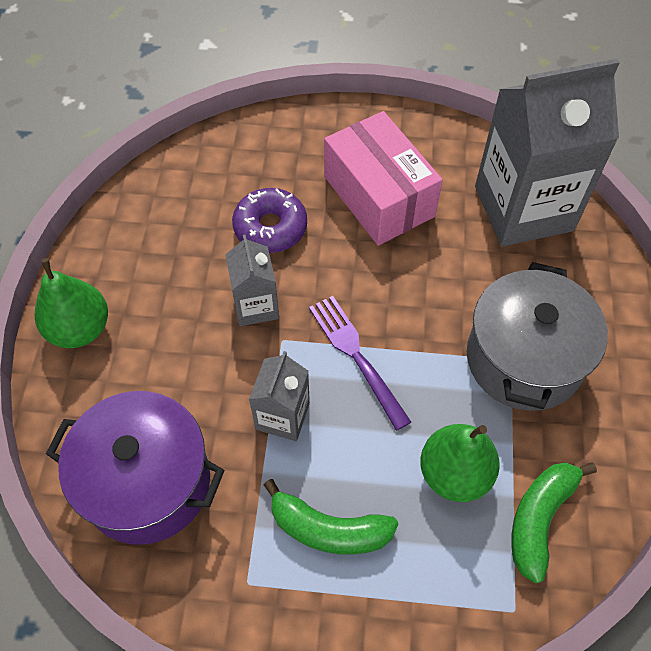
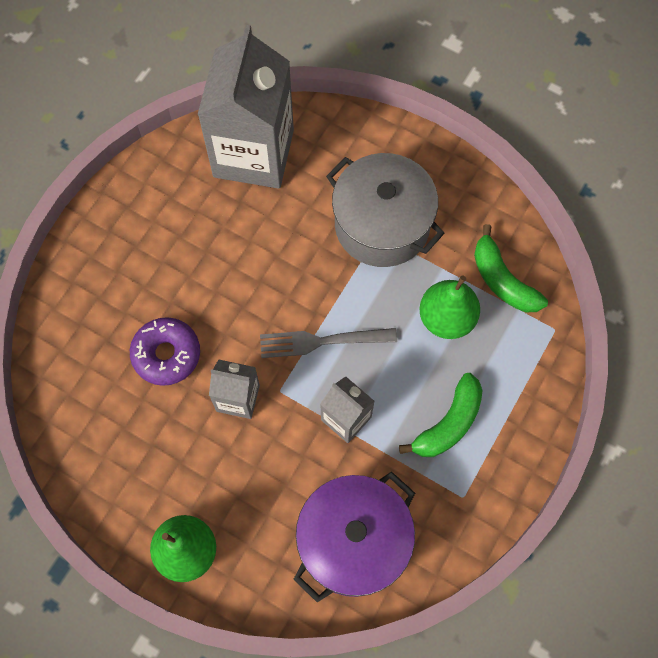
camera: 65 degrees left, 10 degrees up
purple fork [309,296,411,431] -> grey fork [260,328,397,358]
pink box [324,111,443,246] -> none

